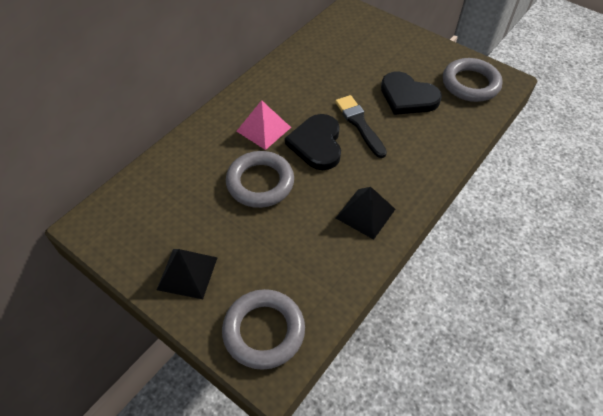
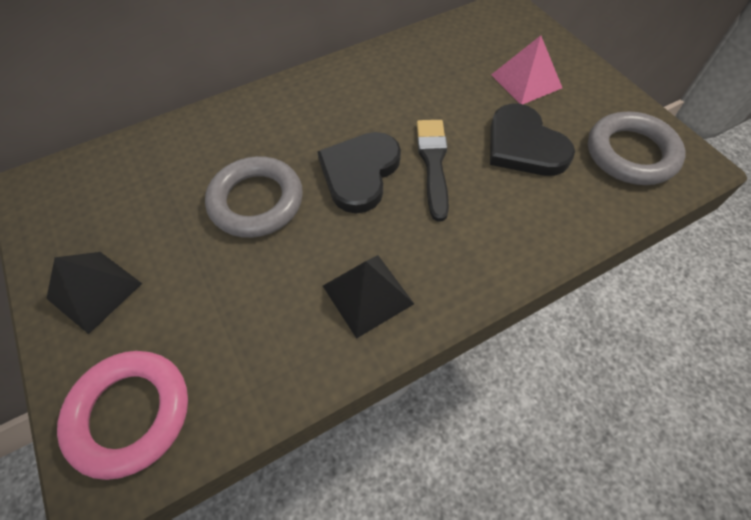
camera: 25 degrees right, 5 degrees up
grey ring [222,289,305,370] -> pink ring [57,351,188,480]
pink pyramid [236,100,291,150] -> pink pyramid moved to [491,35,562,104]

